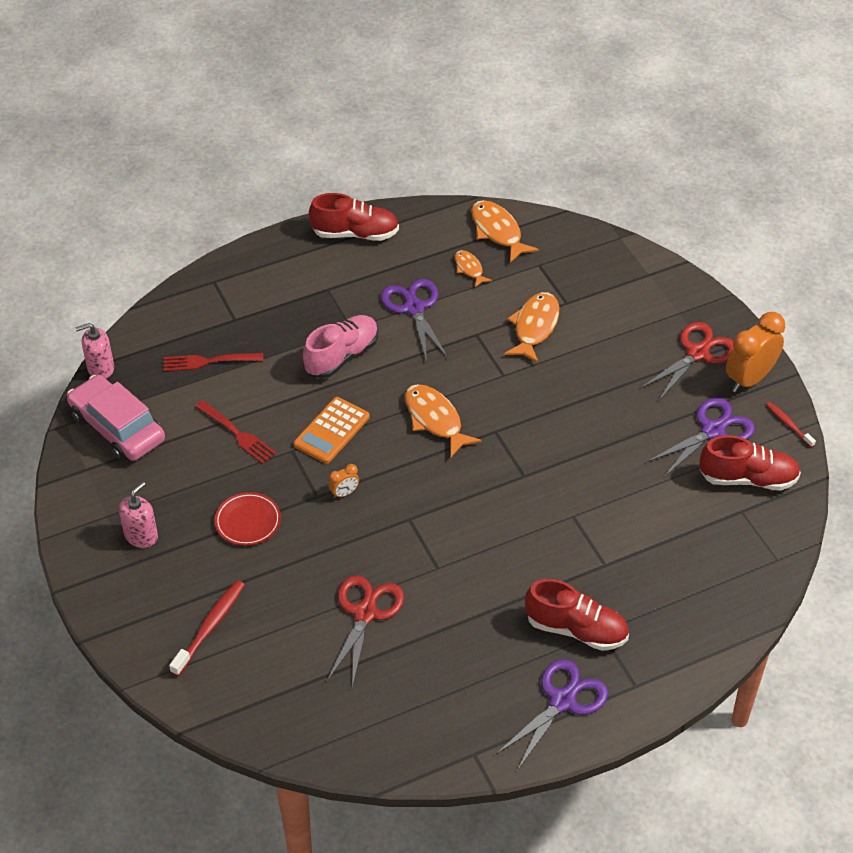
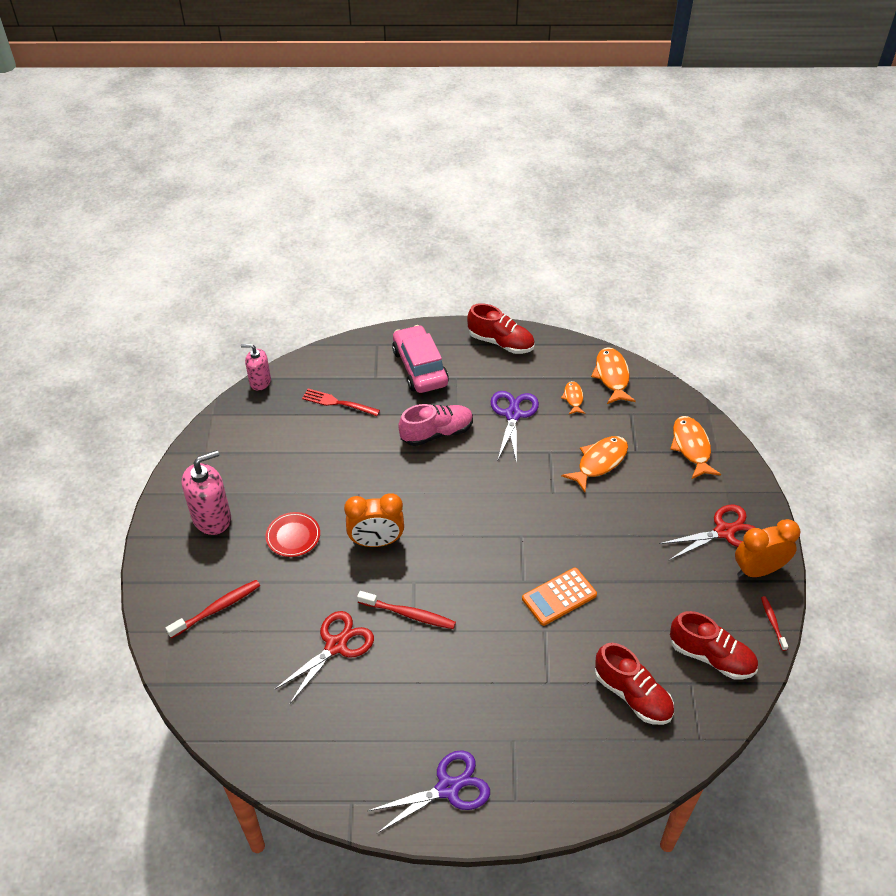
camera: 25 degrees right, 0 degrees up
pink car [67,375,165,461] -> pink car moved to [392,325,449,393]
pink soap dispenser [119,482,158,548] -> pink soap dispenser [181,450,231,535], size x1.61
red fork [195,400,276,464] -> none
orange calculator [294,397,370,464] -> orange calculator moved to [522,568,597,626]
orange clock [328,464,359,499] -> orange clock [344,493,404,547], size x2.20
orange fish [405,384,481,457] -> orange fish moved to [670,416,721,479]
red shoe [525,579,629,651] -> red shoe moved to [595,643,674,725]
purple scissors [647,398,755,477] -> none
none -> red toothbrush [357,591,456,629]

